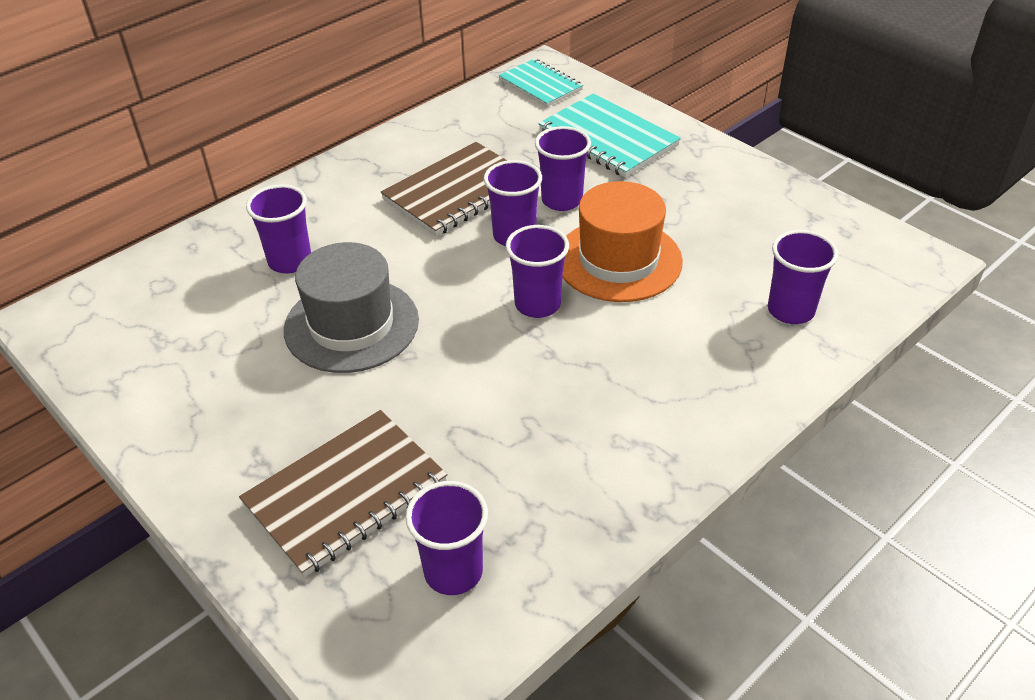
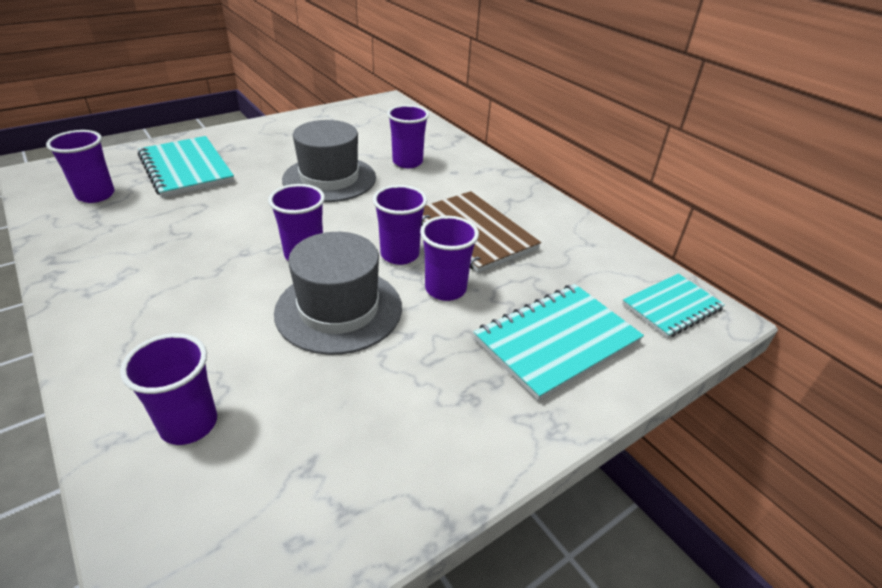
camera: 95 degrees right, 5 degrees down
brown notebook [239,410,448,577] -> turquoise notebook [138,136,234,198]
orange hat [563,181,683,302] -> grey hat [274,232,402,355]

